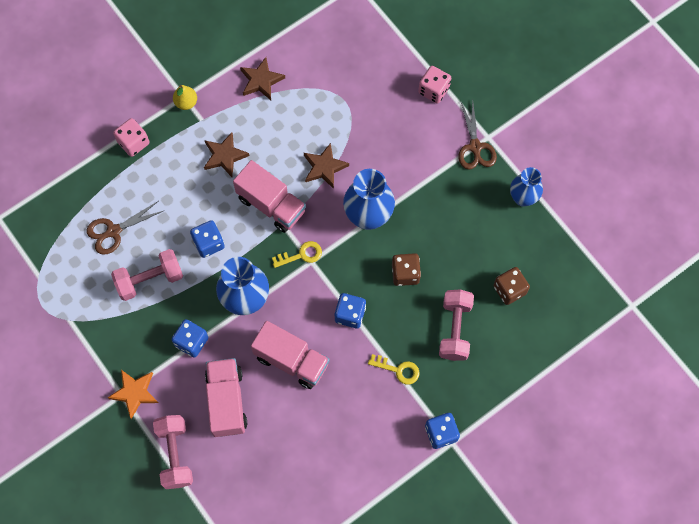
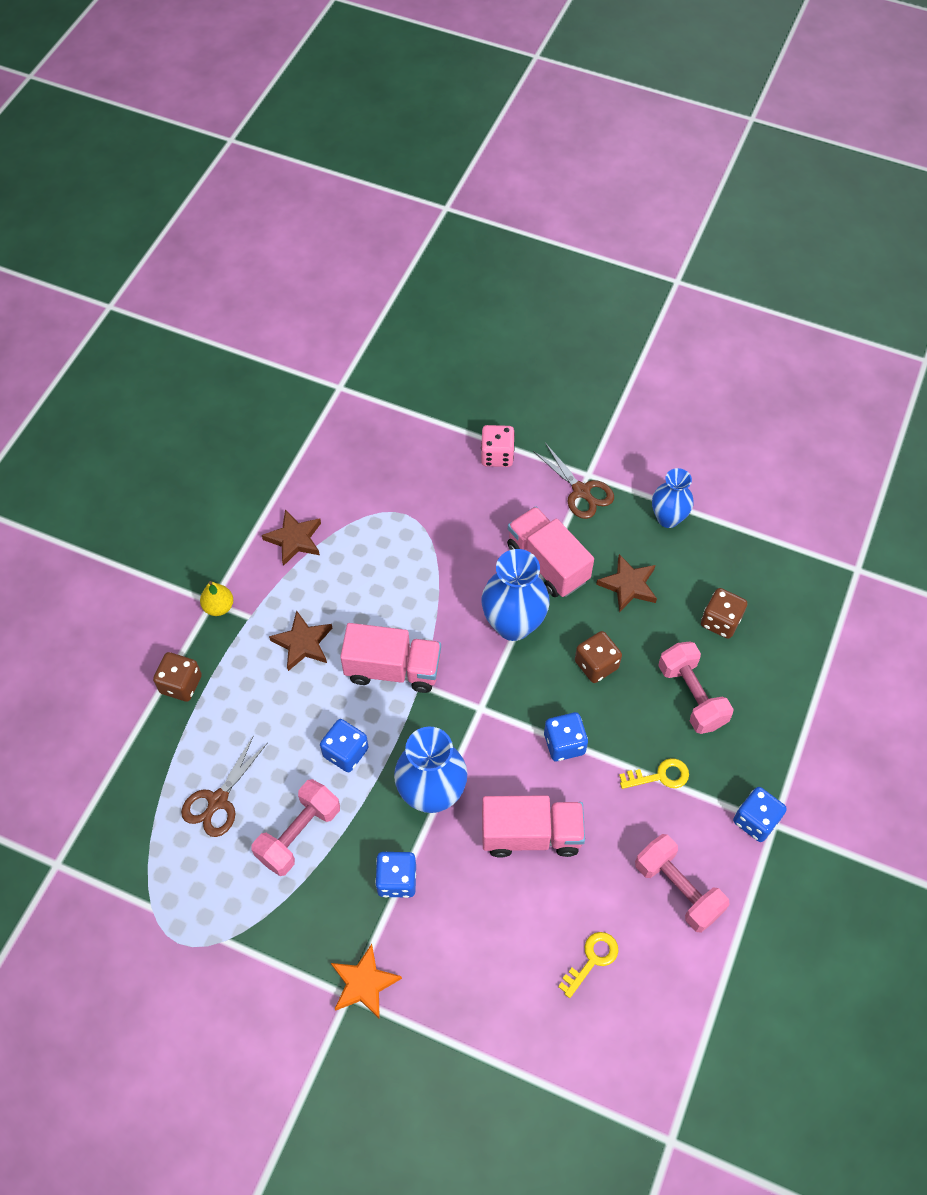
camera: 30 degrees left, 10 degrees down
pink dice [113,118,150,157] -> brown dice [153,652,202,702]
pink dumbbell [153,415,193,489] -> pink dumbbell moved to [635,834,730,933]
pink truck [205,358,247,437] -> pink truck moved to [507,506,594,597]
yellow key [272,241,322,268] -> yellow key moved to [558,932,618,998]
brown star [304,143,349,189] -> brown star moved to [596,554,657,612]

